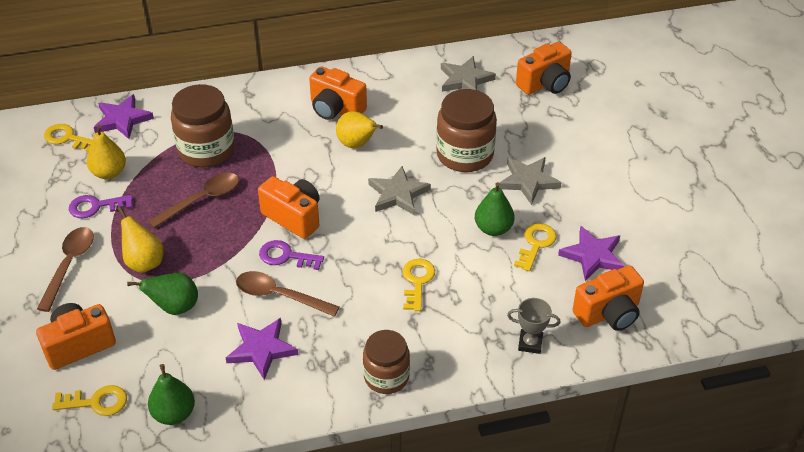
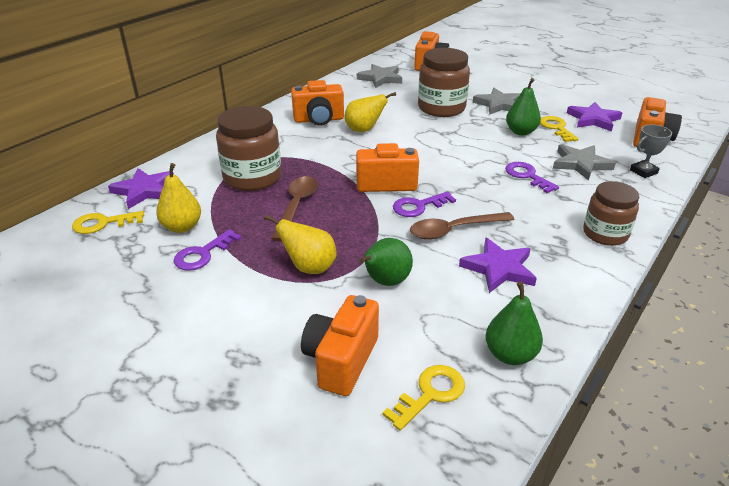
camera: 40 degrees left, 10 degrees down
brown spoon [37,227,94,312] -> none
grey star [368,166,431,215] -> grey star moved to [553,144,616,181]
yellow key [403,259,435,311] -> purple key [505,162,559,193]

